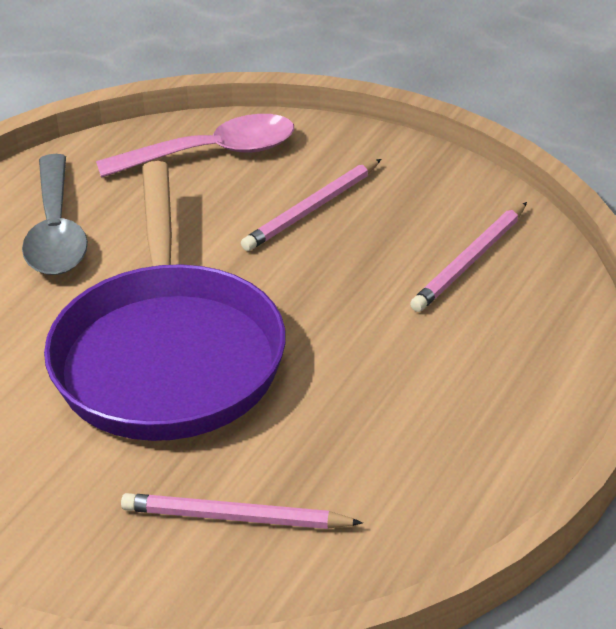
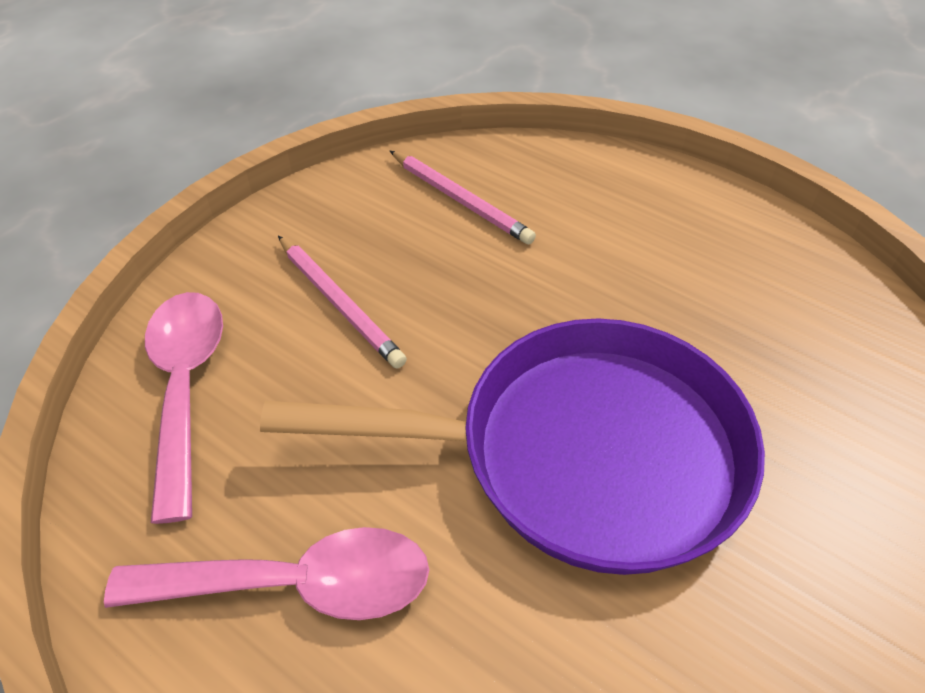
camera: 85 degrees left, 10 degrees up
grey spoon [22,154,88,275] -> pink spoon [104,527,429,620]
pink pencil [121,493,363,529] -> none

